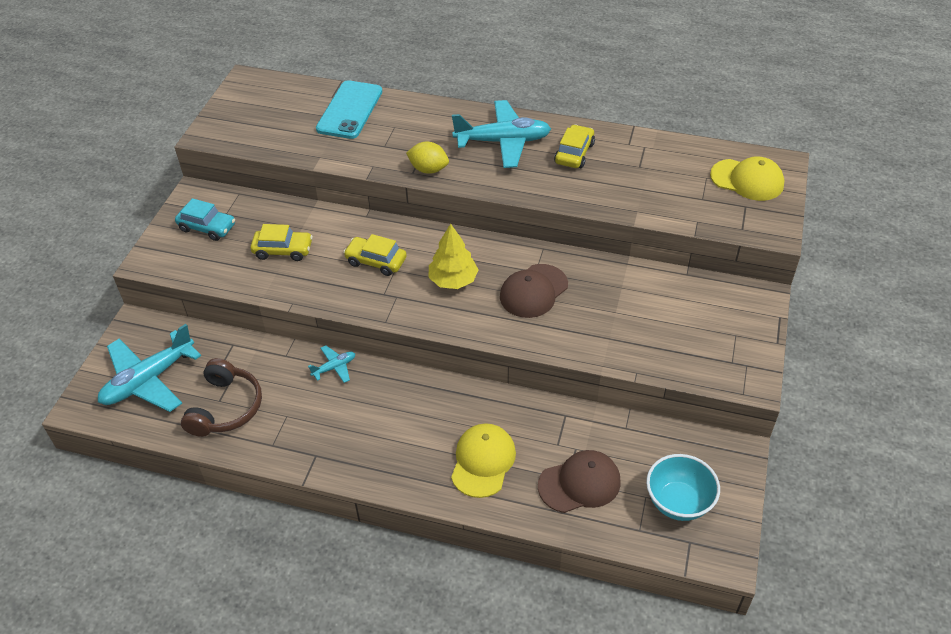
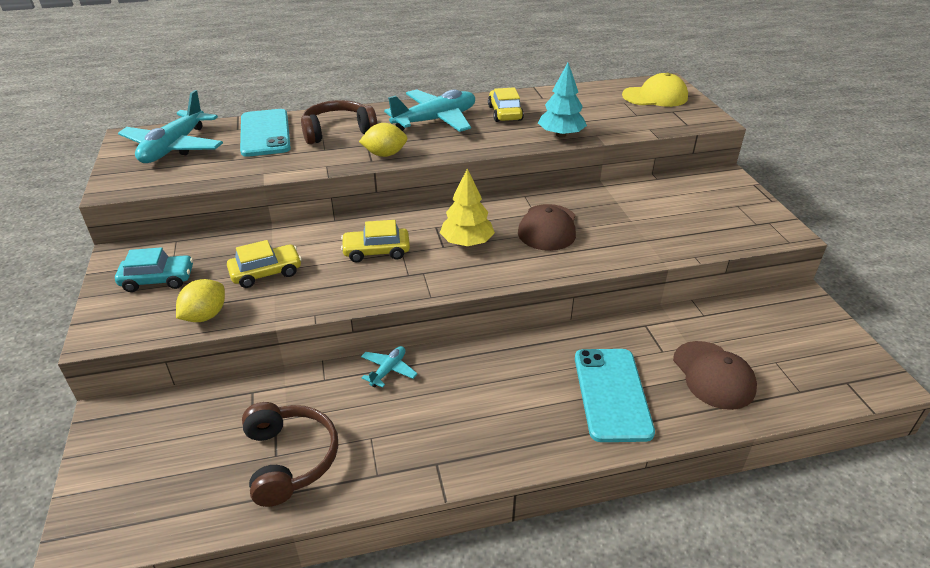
camera: 30 degrees left, 10 degrees down
turquoise plane [98,324,201,412] -> turquoise plane moved to [118,90,223,163]
yellow cap [451,423,516,498] -> turquoise phone [575,349,655,442]
brown cap [538,450,621,513] -> brown cap turned 120 degrees clockwise [673,341,757,410]
turquoise bowl [646,454,720,521] -> none
none -> yellow lemon [176,279,225,322]
none -> brown headphones [301,100,378,144]
none -> turquoise tree [538,63,587,138]

